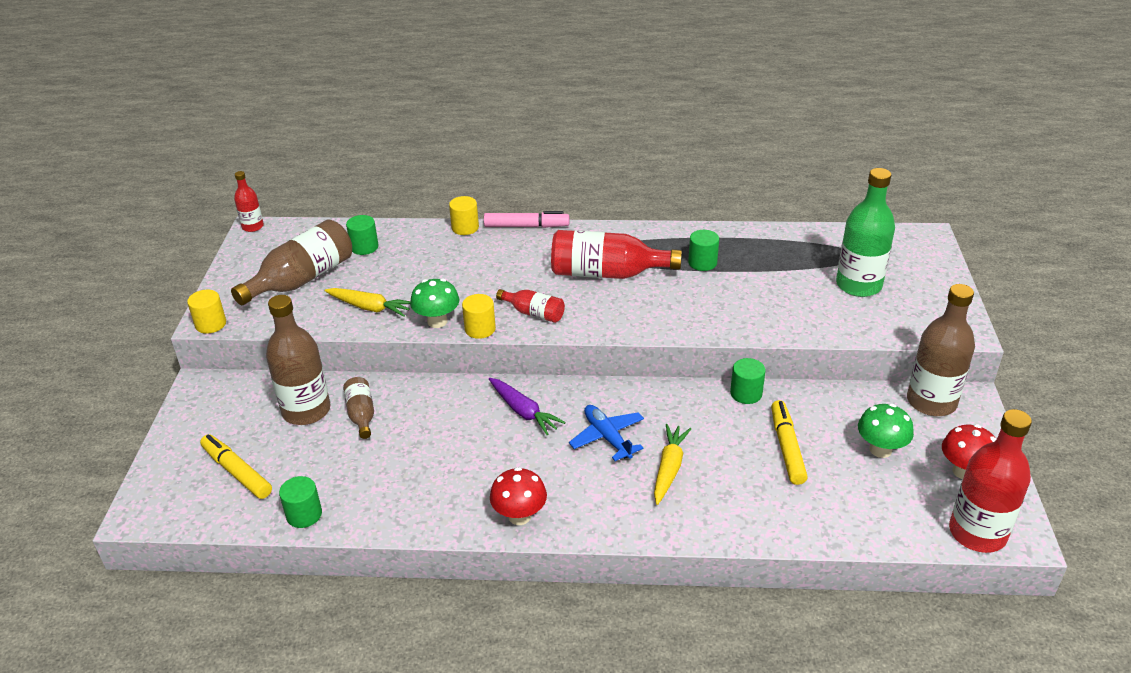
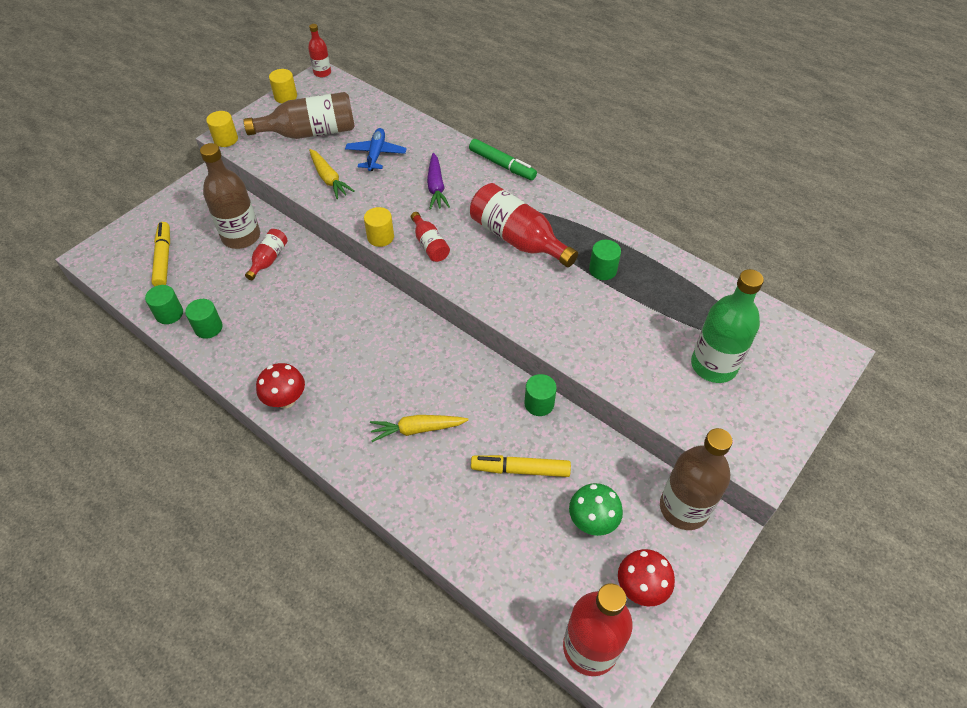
camera: 35 degrees right, 15 degrees up
brown bottle [343,377,374,439] -> red bottle [245,229,288,280]
green cylinder [346,215,378,255] -> green cylinder moved to [185,299,222,339]
green mushroom [410,278,459,328] -> none
yellow cylinder [449,196,479,235] -> yellow cylinder moved to [269,69,297,103]
pink marker [484,211,569,228] -> green marker [469,139,537,180]
purple carrot [489,378,566,435] -> purple carrot moved to [427,153,450,210]
blue plane [569,405,644,461] -> blue plane moved to [345,128,407,171]
yellow carrot [654,424,691,505] -> yellow carrot turned 150 degrees counterclockwise [370,415,469,442]
yellow marker [771,400,808,485] -> yellow marker turned 120 degrees counterclockwise [471,455,571,477]

